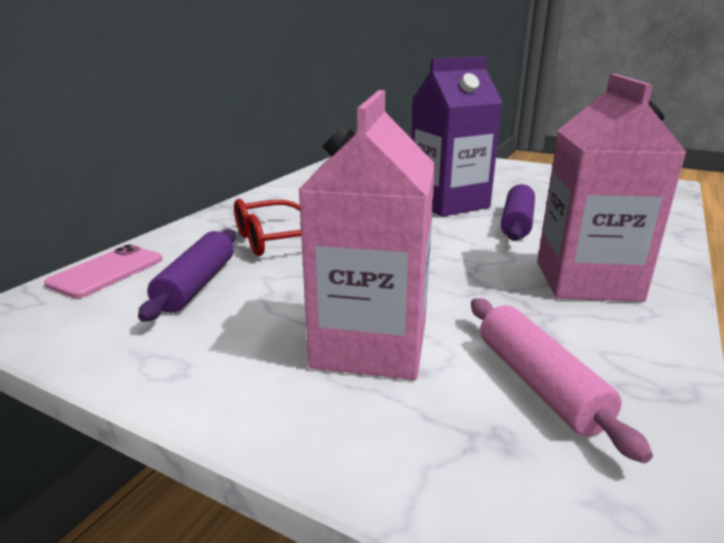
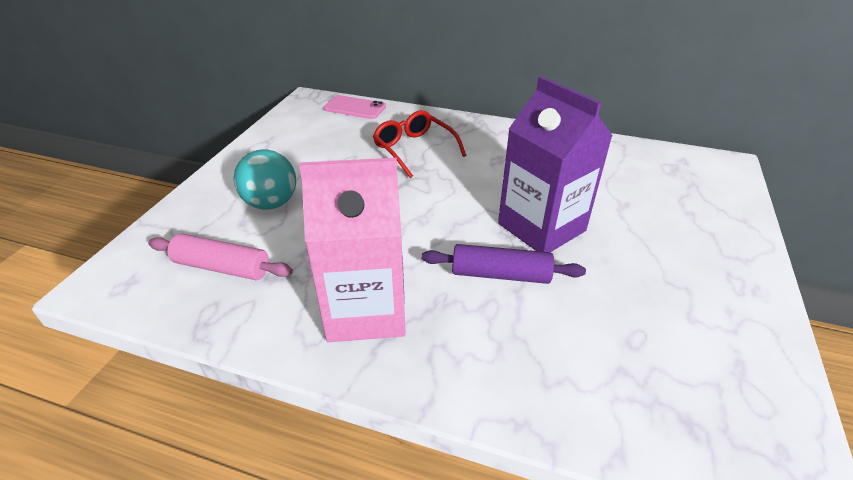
camera: 80 degrees right, 15 degrees up
purple rolling pin [138,229,236,322] -> none
pink carton [298,90,435,380] -> turquoise ball [234,150,296,210]
pink rolling pin [471,298,653,463] -> pink rolling pin turned 45 degrees clockwise [148,234,293,280]

